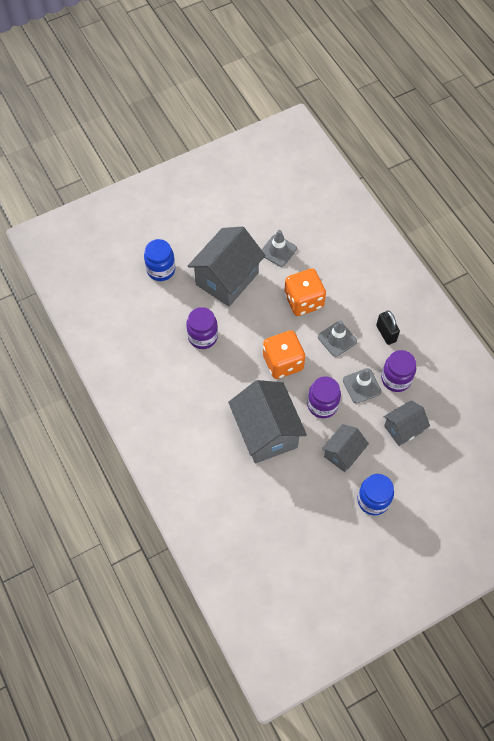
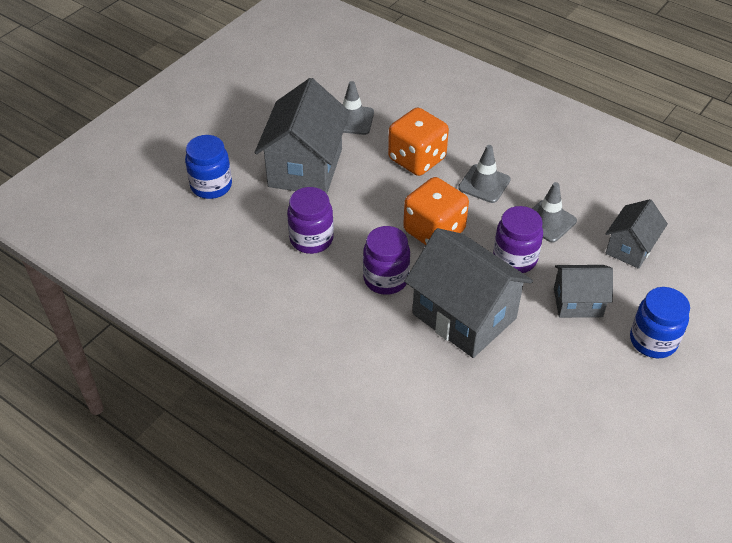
camera: 25 degrees left, 15 degrees down
grey house [322,424,369,472] -> grey house turned 75 degrees clockwise [554,265,613,318]
black padlock [376,310,400,345] -> none
purple jar [381,350,416,392] -> purple jar moved to [363,226,410,295]

